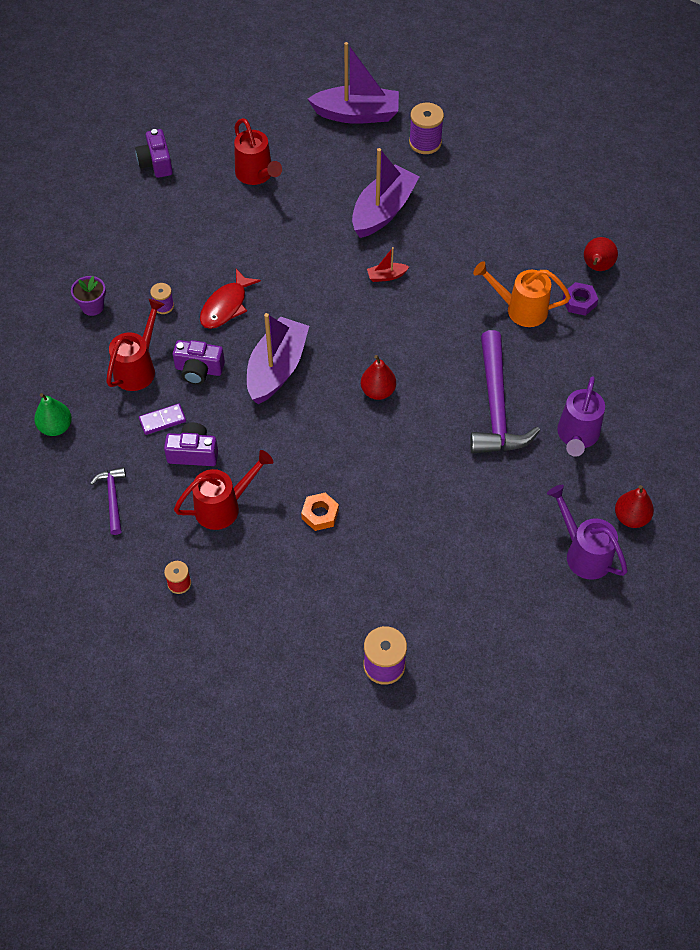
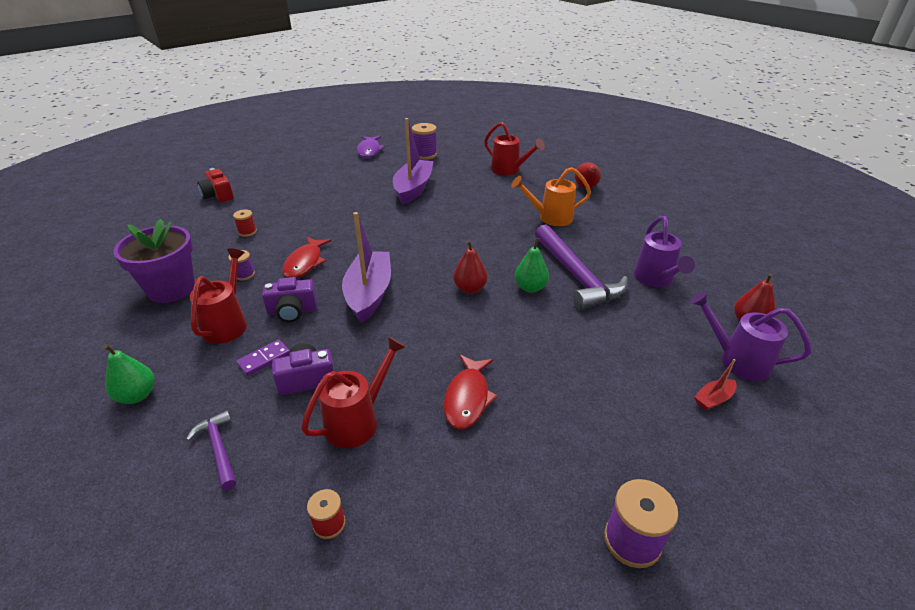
camera: 20 degrees left, 20 degrees down
purple flower pot [71,276,106,316] -> purple flower pot [113,219,195,303], size x1.98
purple camera [135,129,173,178] -> red camera [197,168,234,202]
red watering can [234,118,282,185] -> red watering can moved to [484,122,545,175]
orange nut [301,493,339,531] -> red fish [444,354,498,429]
purple boat [308,42,399,124] -> purple fish [357,136,385,158]
red boat [367,247,409,282] -> red boat moved to [694,359,737,411]
purple nut [563,282,598,316] -> none
none -> red spool [233,210,257,237]
none -> green pear [515,238,549,293]

